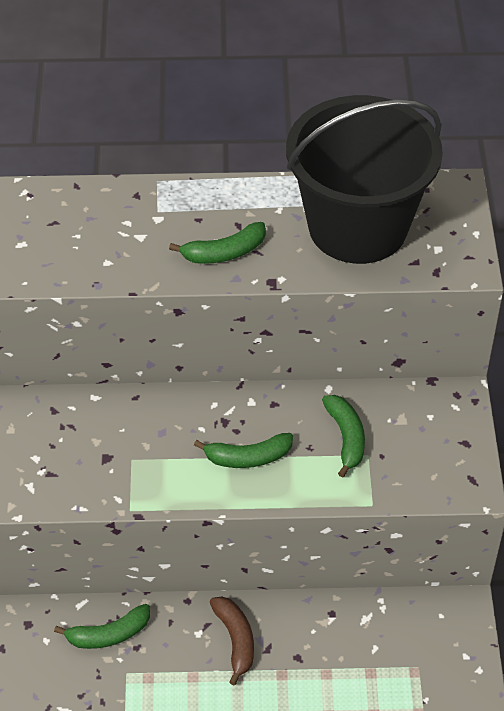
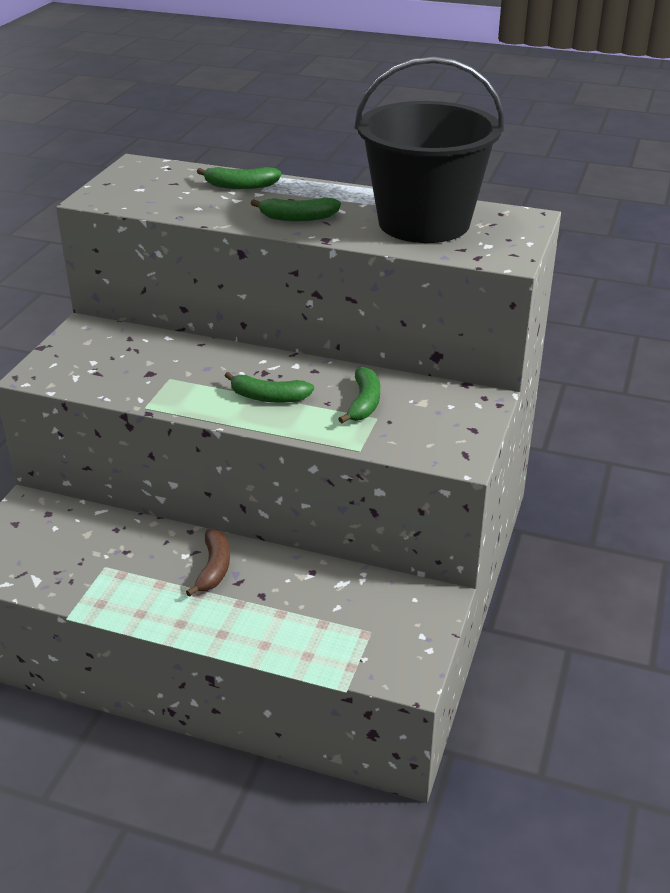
camera: 20 degrees right, 15 degrees down
green banana [54,604,150,649] -> green banana moved to [197,167,282,189]

